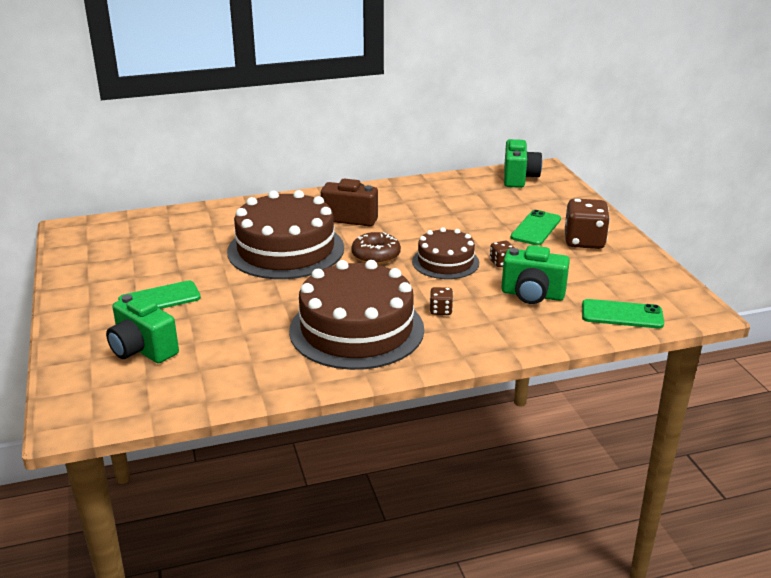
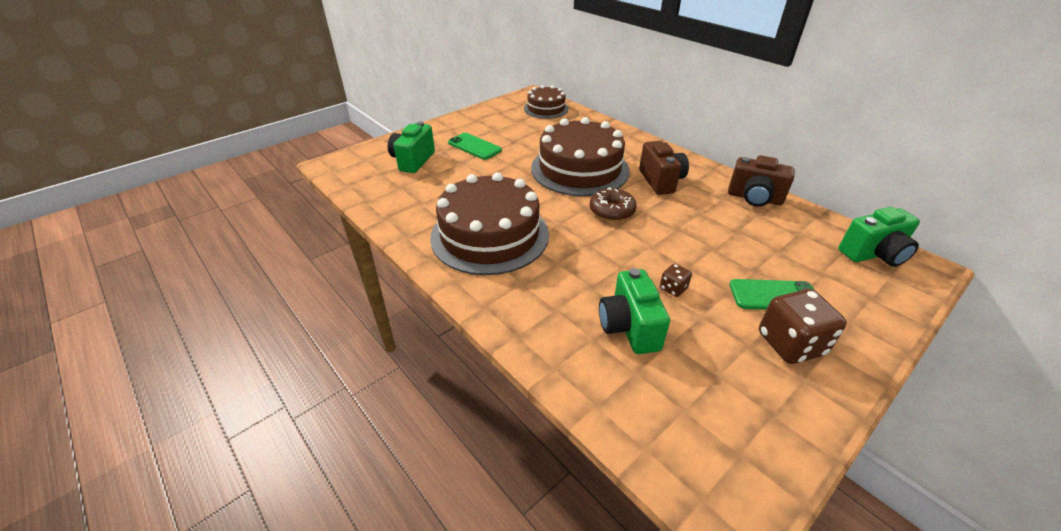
camera: 65 degrees right, 10 degrees up
brown cake [412,227,479,279] -> brown cake moved to [524,85,569,119]
brown dice [430,287,453,315] -> none
green phone [582,299,664,328] -> none
none -> brown camera [728,155,795,207]

